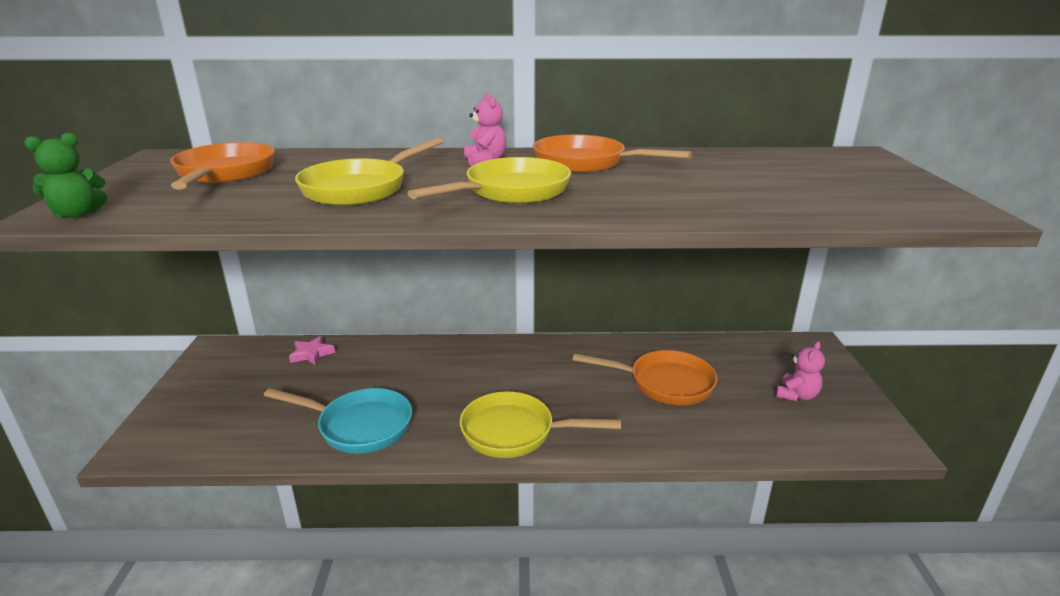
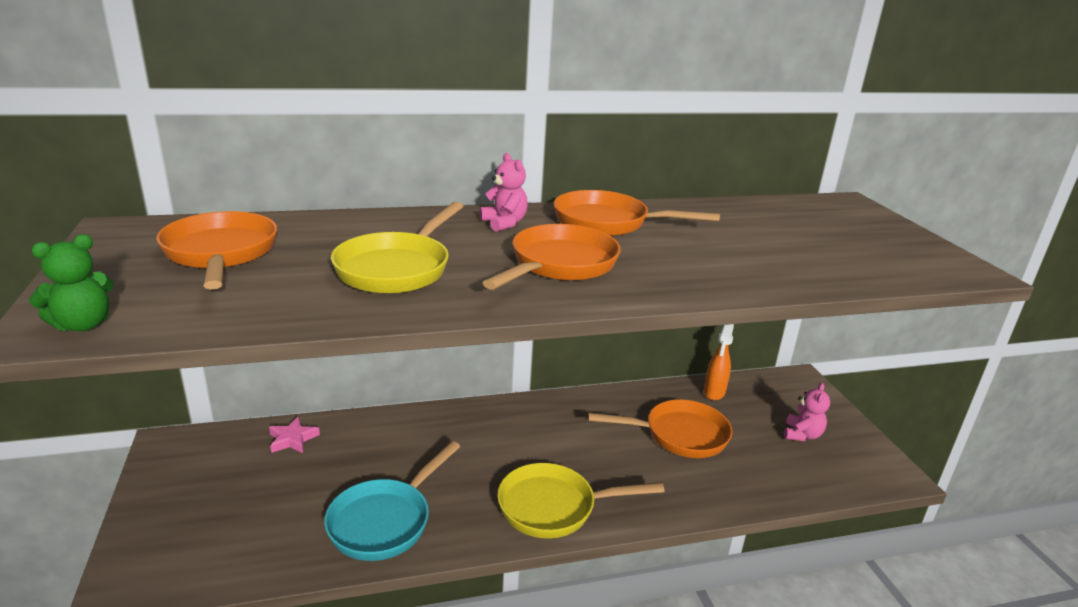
camera: 15 degrees left, 0 degrees up
turquoise pan [264,388,412,454] -> turquoise pan turned 120 degrees clockwise [324,441,460,561]
yellow pan [408,157,571,203] -> orange pan [482,224,621,290]
none -> orange spray bottle [704,324,734,400]

